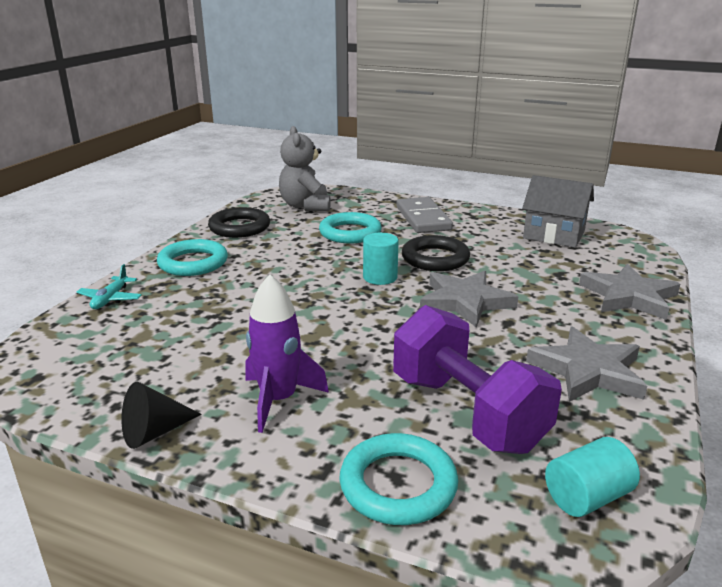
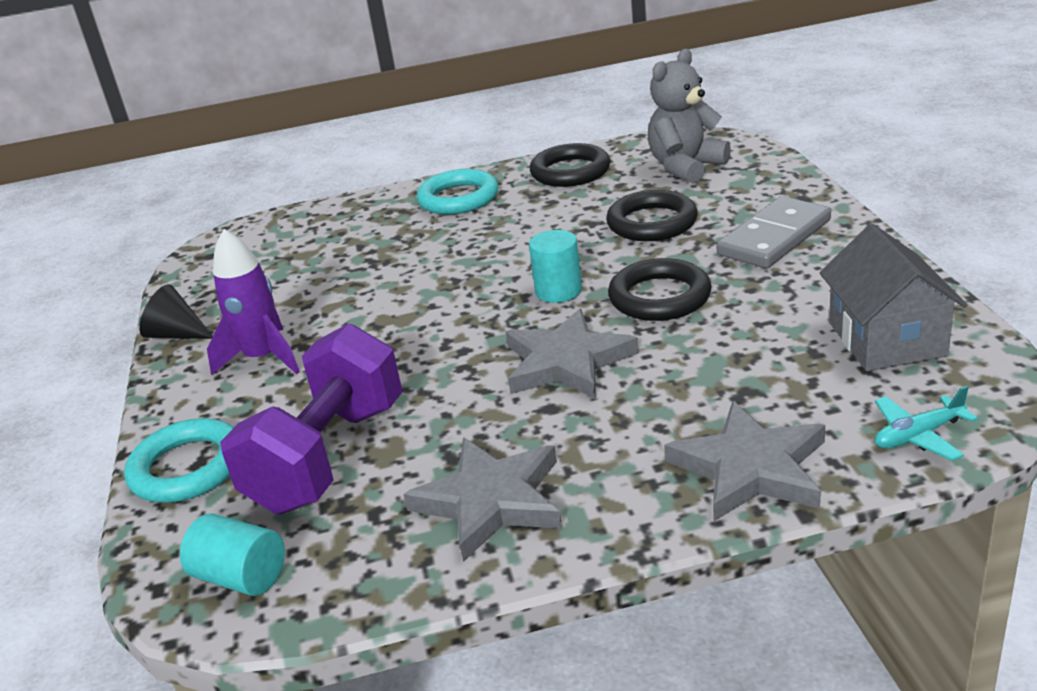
camera: 60 degrees right, 5 degrees up
turquoise plane [76,264,142,309] -> turquoise plane moved to [874,386,978,461]
turquoise ring [319,212,382,243] -> black ring [606,190,698,241]

